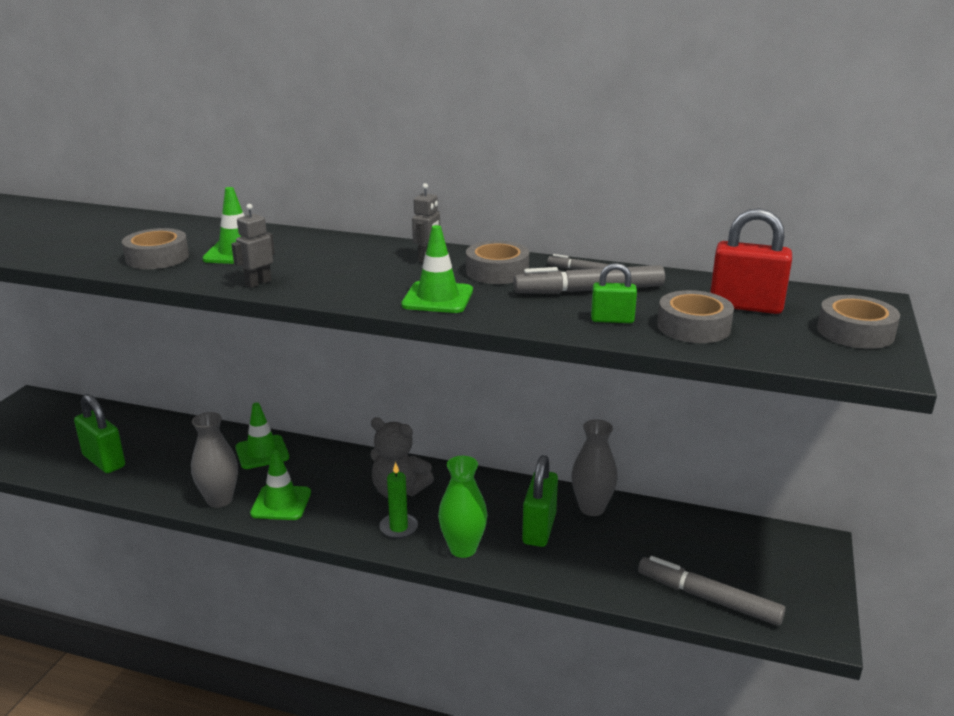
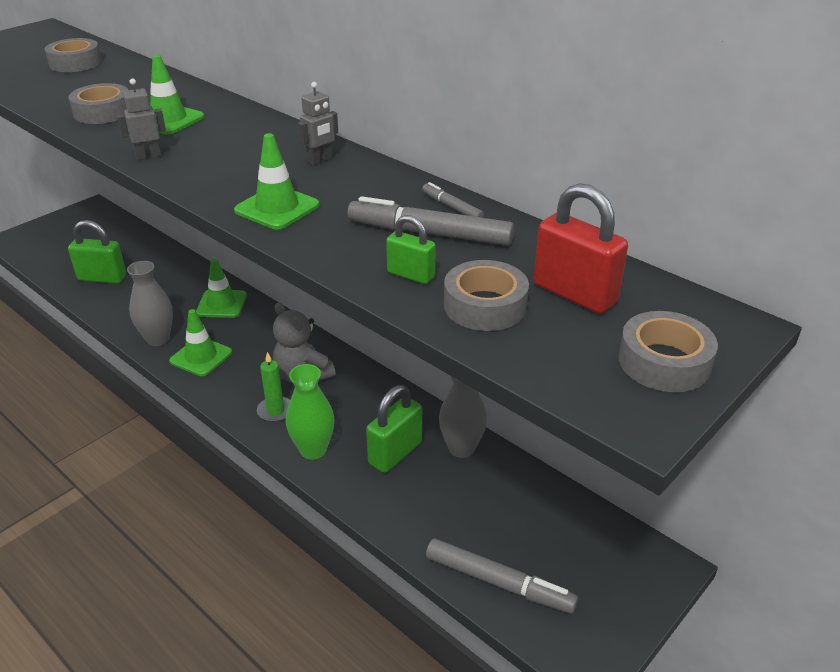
camera: 25 degrees right, 10 degrees up
green padlock [74,394,125,473] -> green padlock turned 60 degrees counterclockwise [68,220,126,284]
grey tape [466,241,529,284] -> grey tape moved to [45,38,102,72]
grey marker [638,556,786,626] -> grey marker turned 150 degrees clockwise [426,539,578,614]

